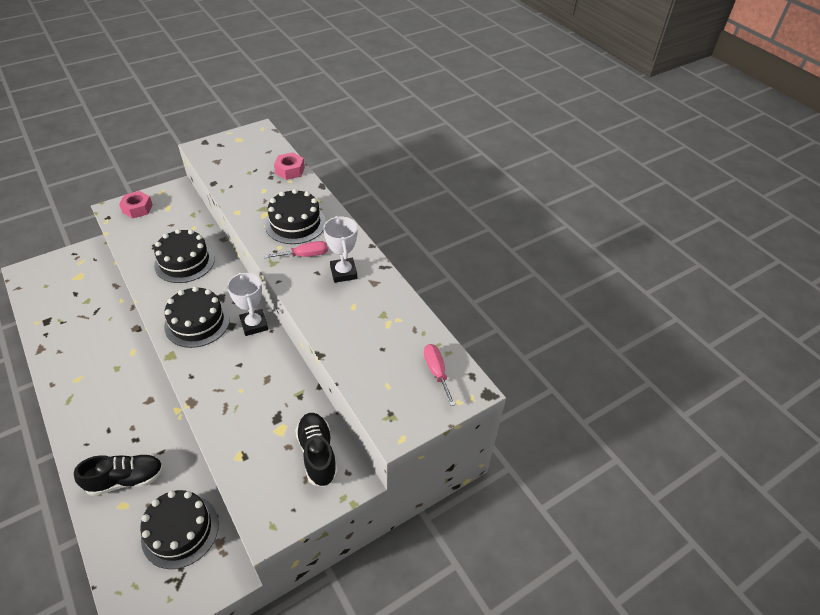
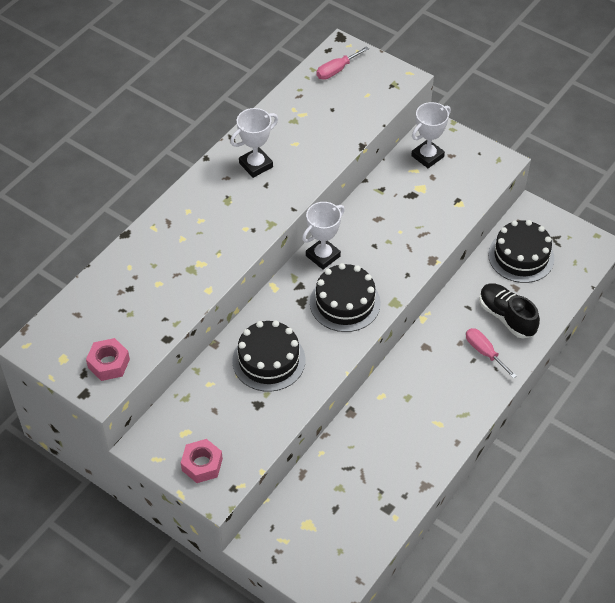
camera: 110 degrees left, 5 degrees up
pink screwdriver [264,241,328,258] -> pink screwdriver moved to [466,328,516,378]
black cake [265,189,326,244] -> none
pink nut [274,152,305,180] -> pink nut moved to [86,338,130,381]
black shoe [295,413,338,487] -> white trophy [411,102,451,168]

